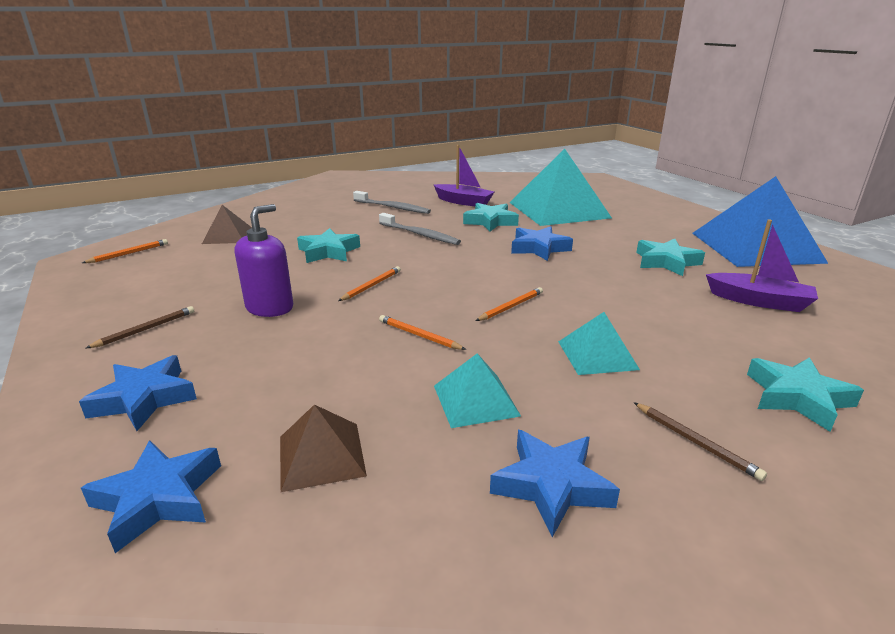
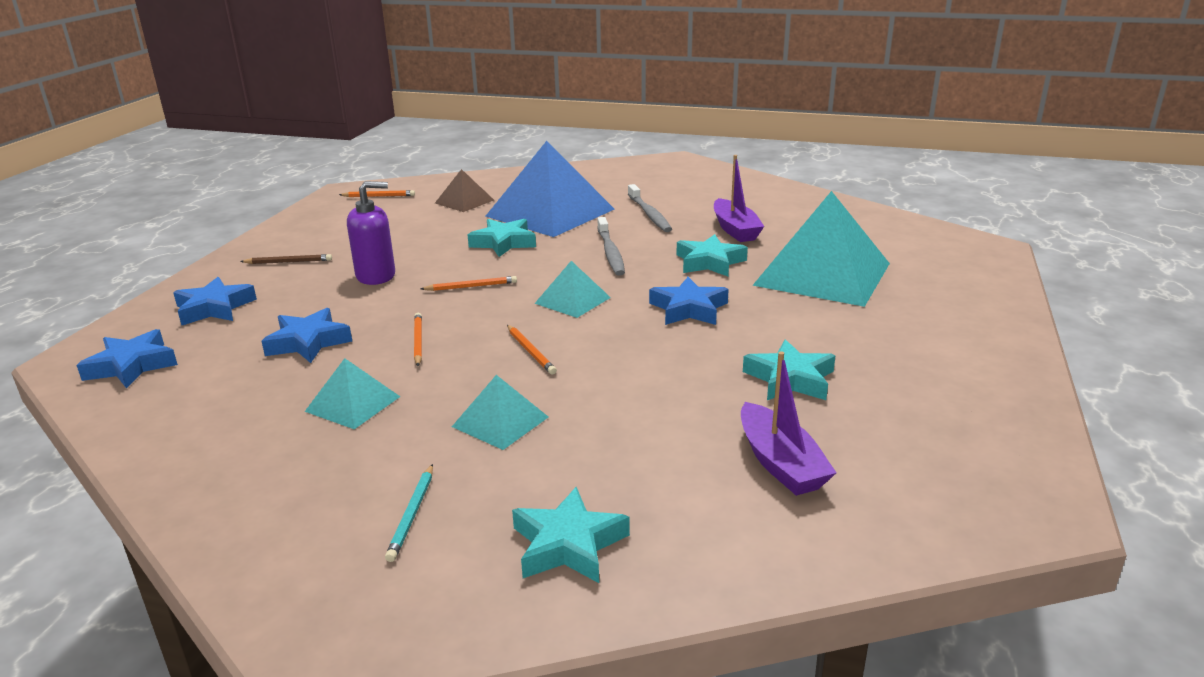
camera: 45 degrees right, 0 degrees up
brown pyramid [280,405,367,492] -> none
orange pencil [476,287,543,321] -> orange pencil turned 60 degrees clockwise [507,325,557,374]
blue star [490,430,620,537] -> blue star moved to [261,308,352,363]
brown pencil [634,402,767,481] -> turquoise pencil [385,464,433,562]
blue pyramid [692,176,828,267] -> blue pyramid moved to [485,141,615,237]
none -> turquoise pyramid [534,261,611,318]

